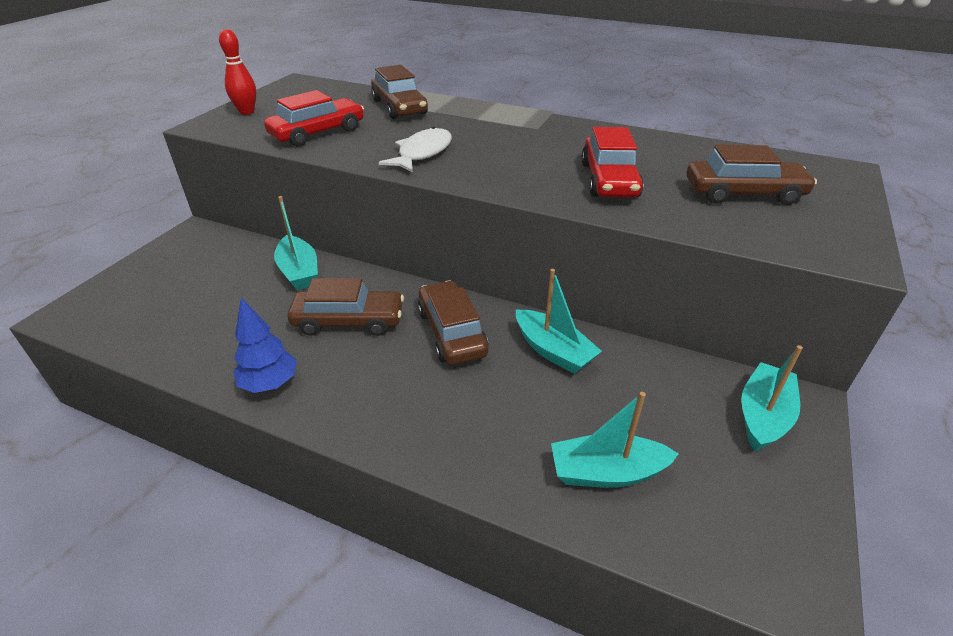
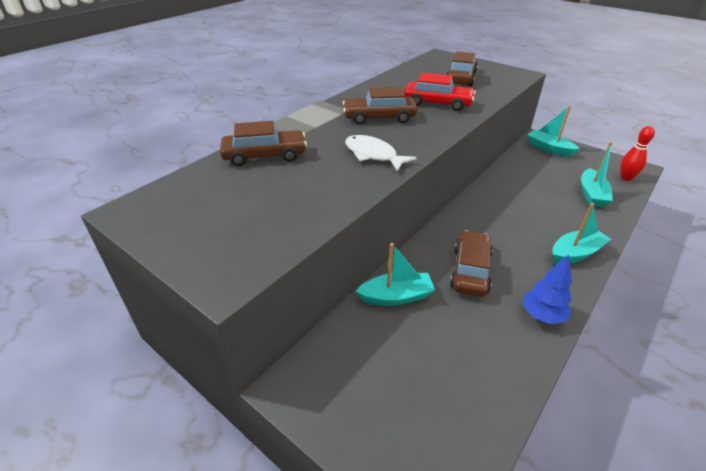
camera: 75 degrees left, 0 degrees up
red bowling pin [219,29,256,115] -> red bowling pin moved to [620,126,655,181]
red car [264,90,364,146] -> none
brown car [418,280,489,365] -> brown car moved to [343,87,417,124]
turquoise boat [516,269,602,374] -> turquoise boat moved to [553,203,611,264]

